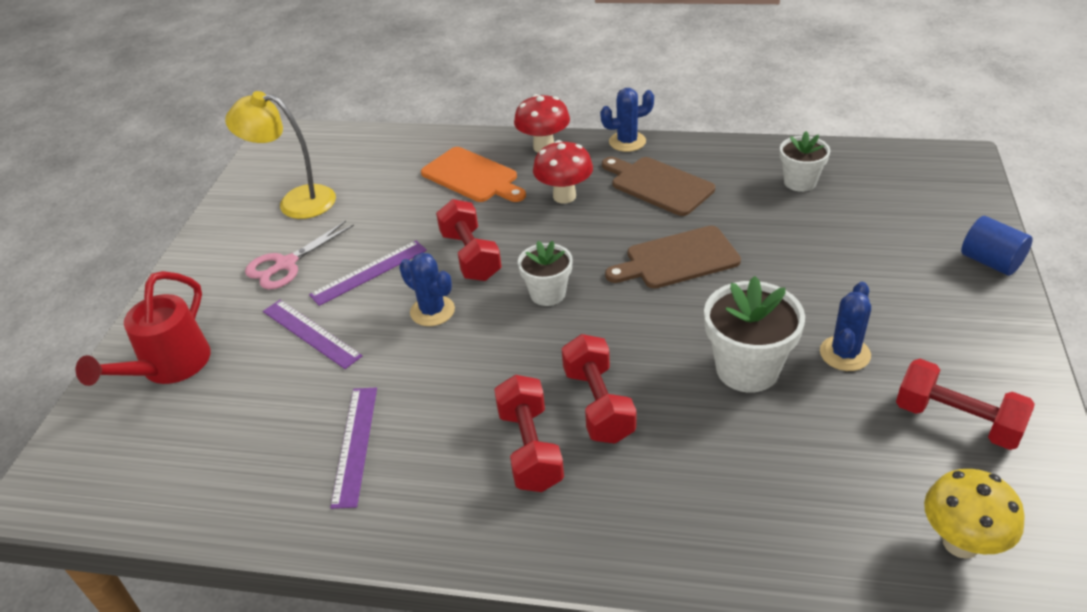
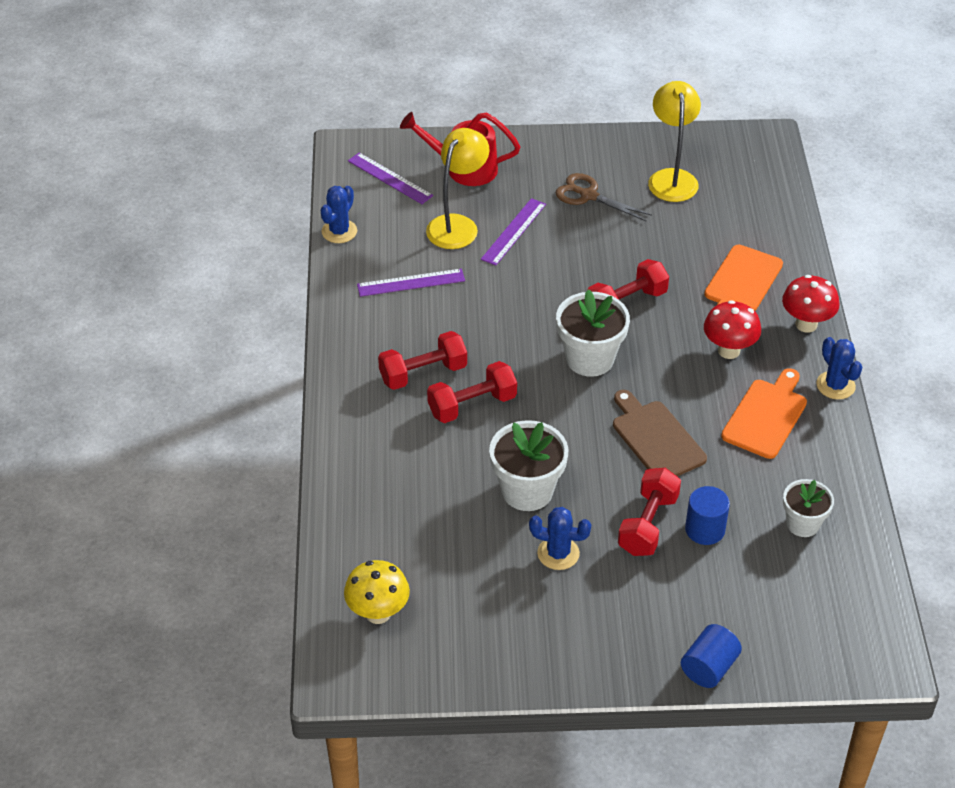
camera: 75 degrees right, 5 degrees up
pink scissors [245,221,354,290] -> brown scissors [556,173,652,221]
purple ruler [309,241,427,306] -> purple ruler moved to [348,152,433,204]
blue cactus [399,253,455,326] -> blue cactus moved to [321,186,357,243]
white flower pot [518,241,572,306] -> white flower pot [556,289,630,377], size x1.58
brown cutting board [602,157,715,216] -> orange cutting board [721,368,807,459]
red dumbbell [896,359,1035,450] -> red dumbbell moved to [618,468,681,556]
none -> yellow lamp [426,128,489,249]
none -> blue cylinder [685,486,730,545]

